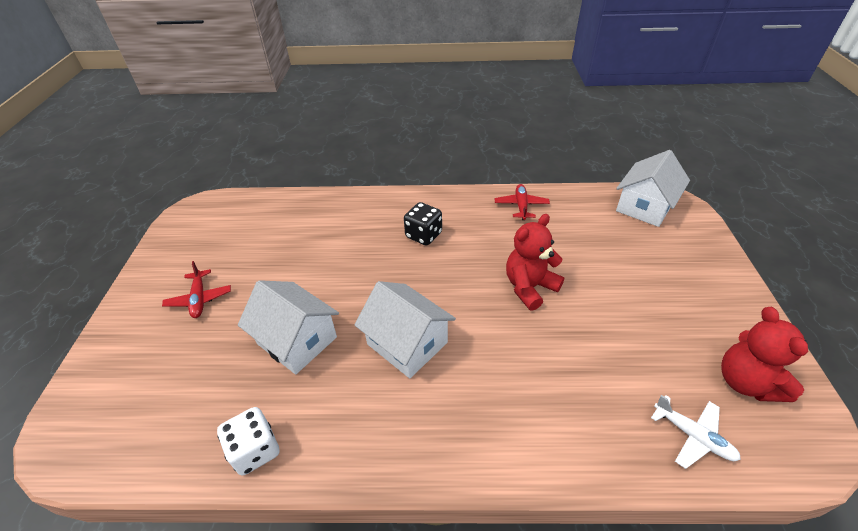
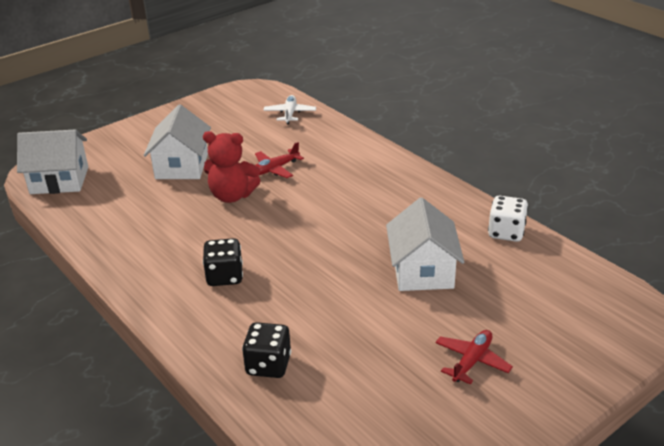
camera: 130 degrees left, 10 degrees down
white house [355,281,456,378] -> white house moved to [144,104,211,179]
red plane [495,184,550,220] -> red plane moved to [255,142,304,178]
red teddy bear [721,307,808,402] -> none
none -> black dice [242,322,291,378]

